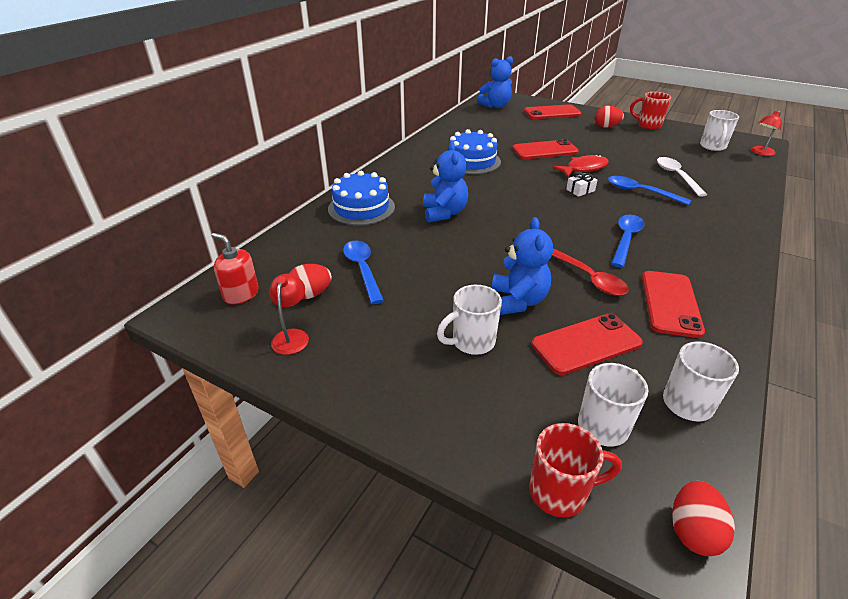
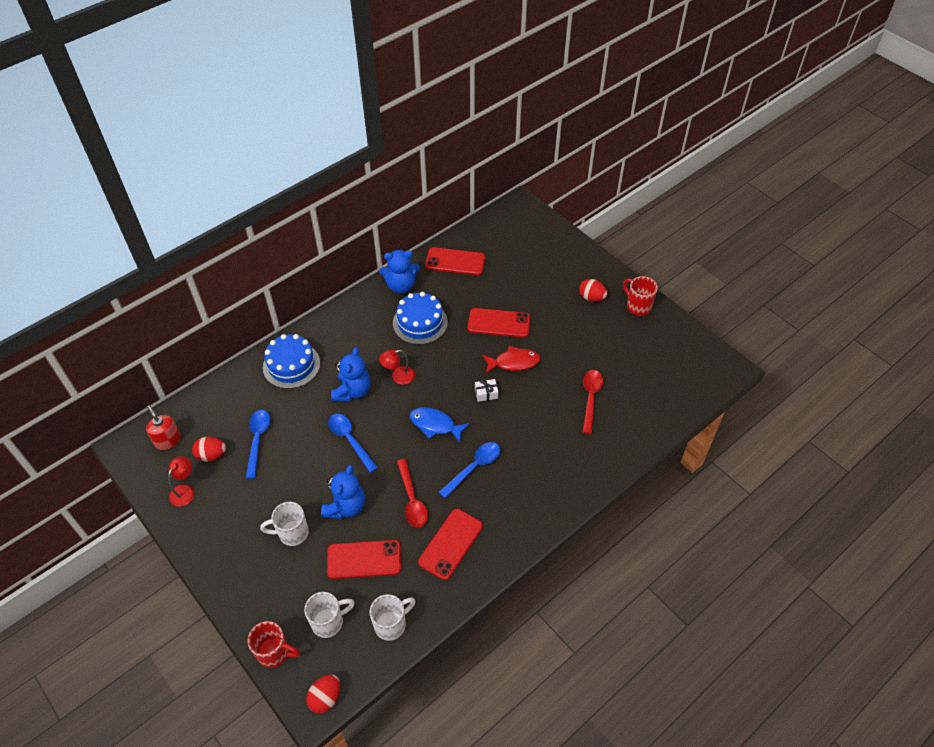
camera: 20 degrees right, 15 degrees up
blue teddy bear [477,56,513,108] -> blue teddy bear moved to [379,250,420,294]
red phone [524,104,581,119] -> red phone moved to [425,247,485,275]
blue spoon [608,176,691,205] -> blue spoon moved to [328,414,378,473]
white spoon [657,157,707,197] -> red spoon [582,370,603,434]
white mug [700,110,739,151] -> none
red lamp [751,111,782,156] -> red lamp moved to [379,350,415,385]
none -> blue fish [410,407,470,443]

